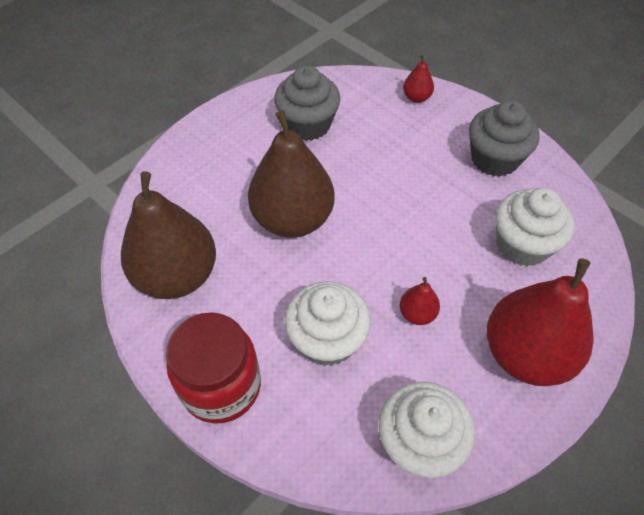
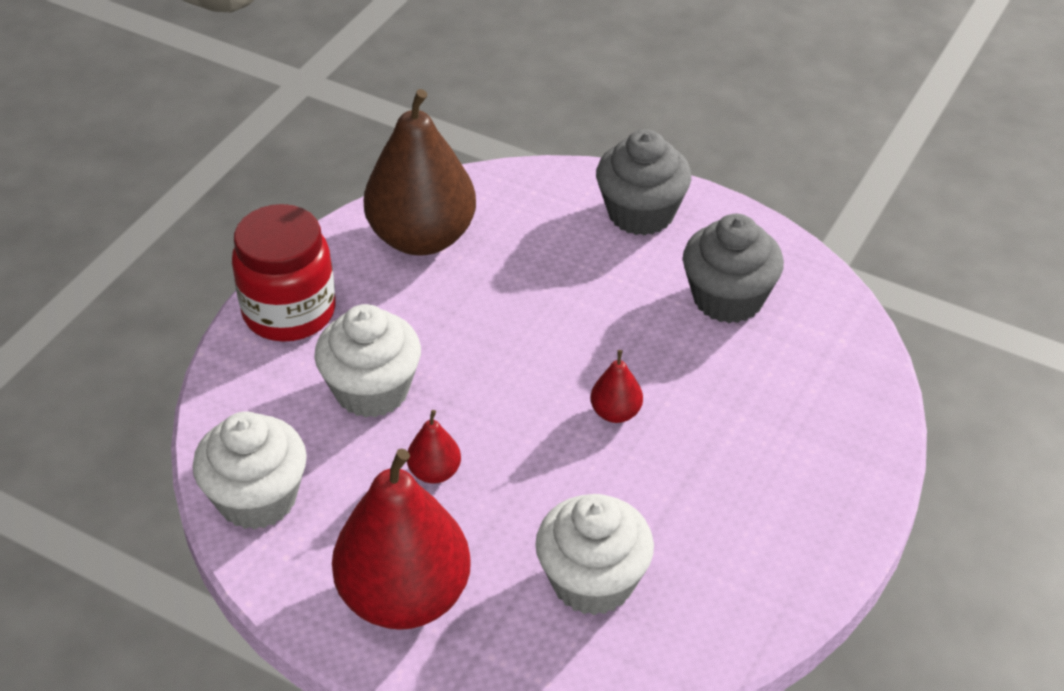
camera: 75 degrees right, 10 degrees down
brown pear [248,110,335,238] -> none
red pear [403,54,434,103] -> red pear moved to [591,350,643,423]
grey cupcake [469,100,540,177] -> grey cupcake moved to [596,129,691,236]

